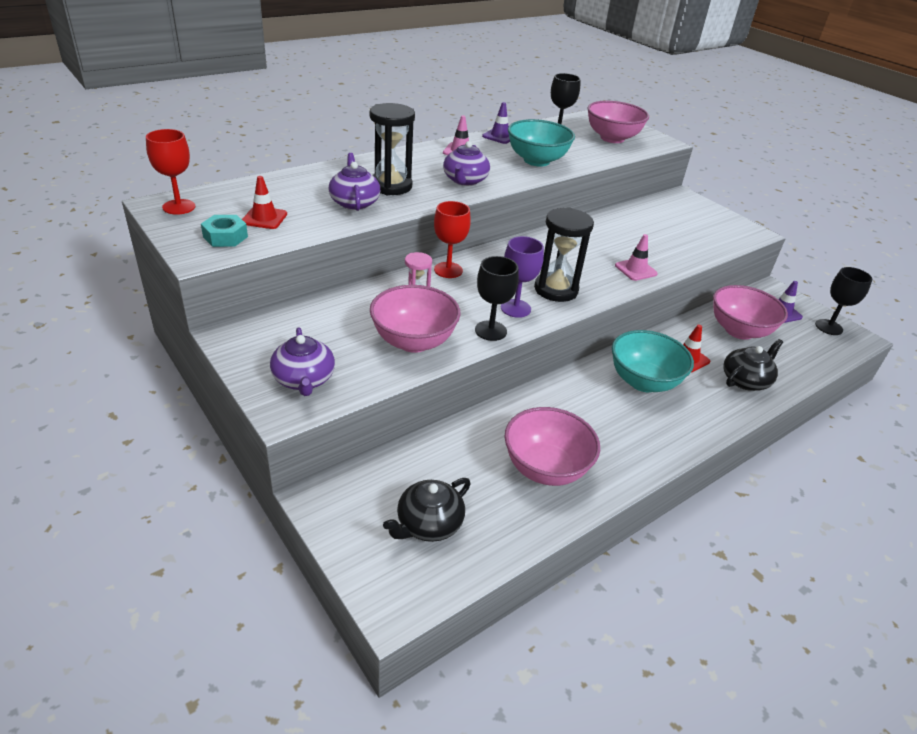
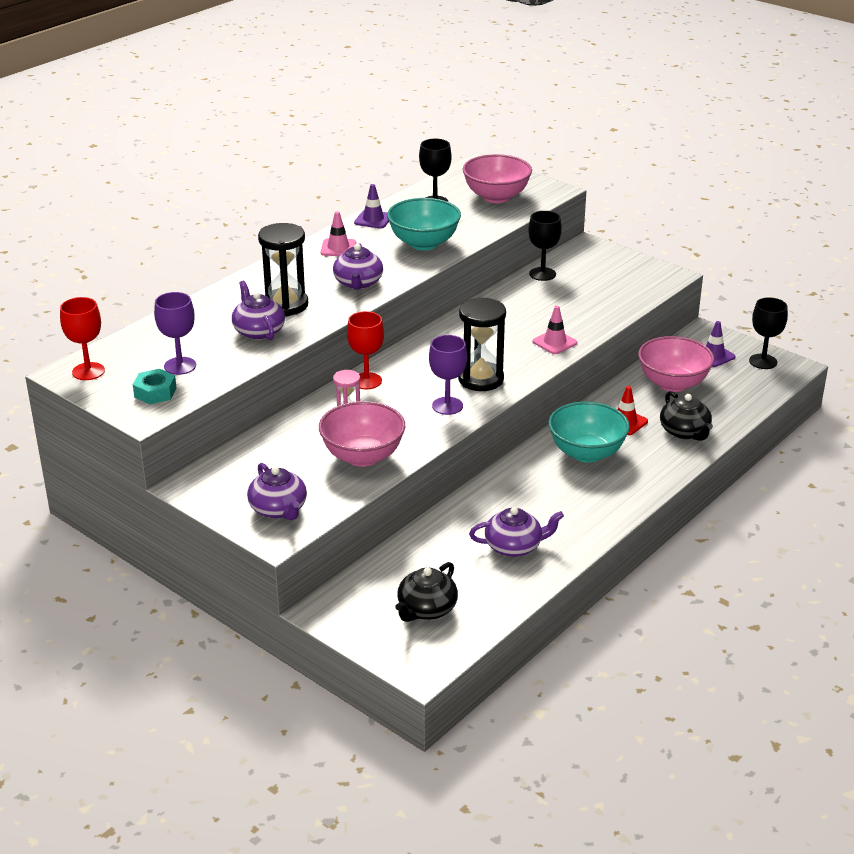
camera: 10 degrees left, 5 degrees down
red traffic cone [242,176,287,229] -> purple goblet [154,292,196,375]
black goblet [475,256,519,341] -> black goblet moved to [528,211,562,281]
pink bowl [504,407,600,486] -> purple teapot [469,507,564,557]
black teapot [723,339,783,391] -> black teapot turned 120 degrees clockwise [660,391,713,441]

